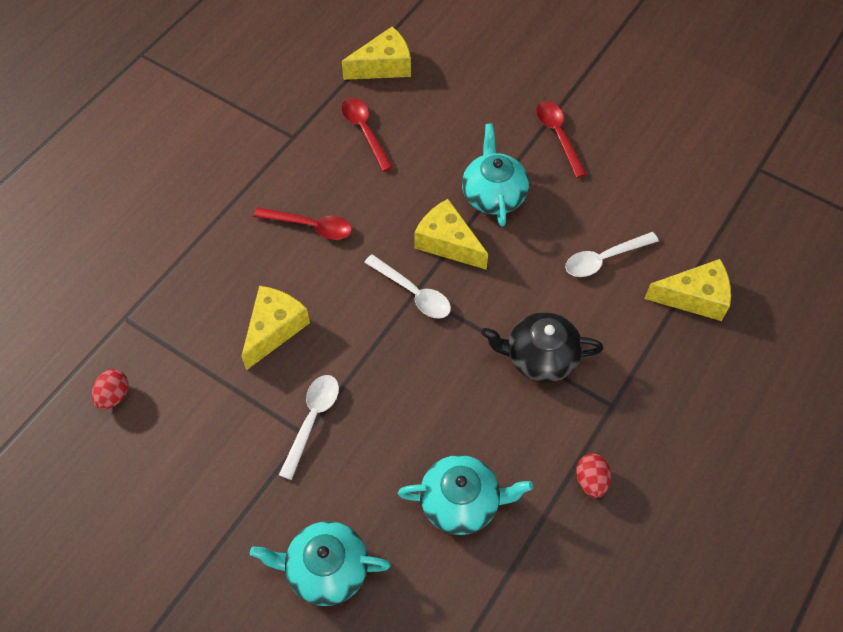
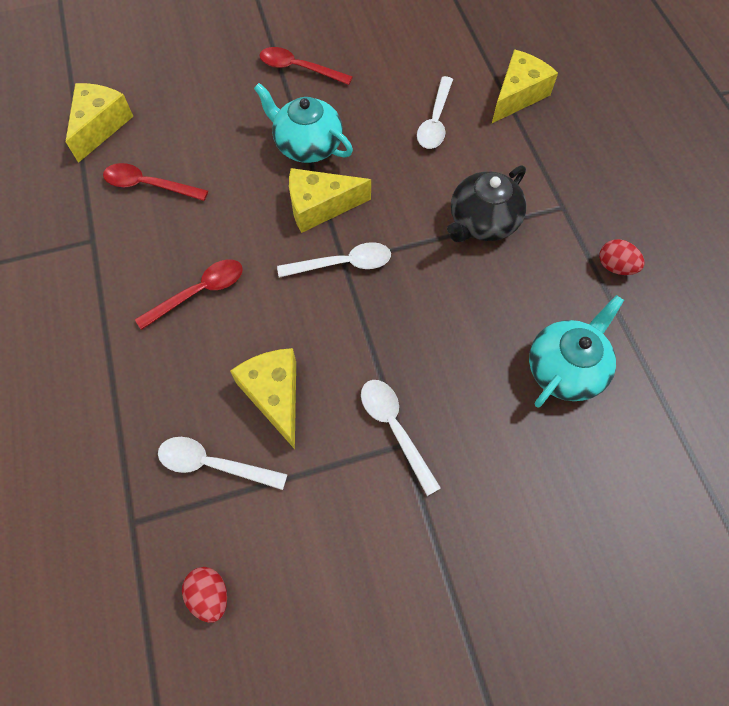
camera: 50 degrees left, 5 degrees up
turquoise teapot [250,521,391,606] -> none
none -> white spoon [158,437,288,490]

